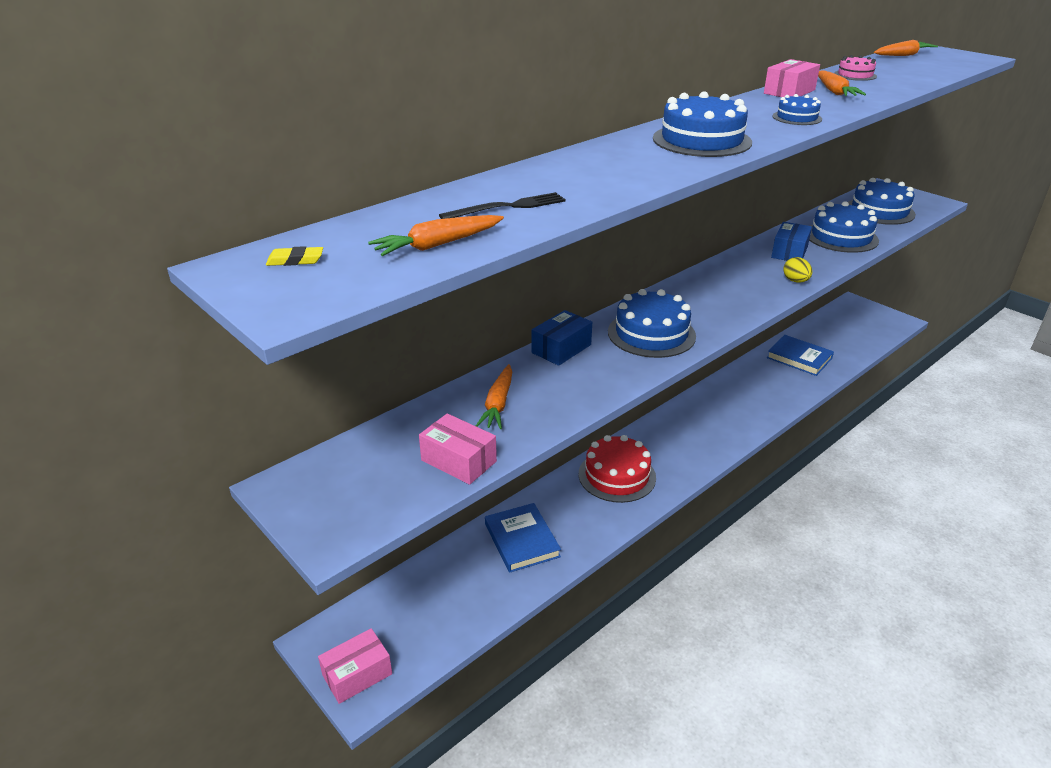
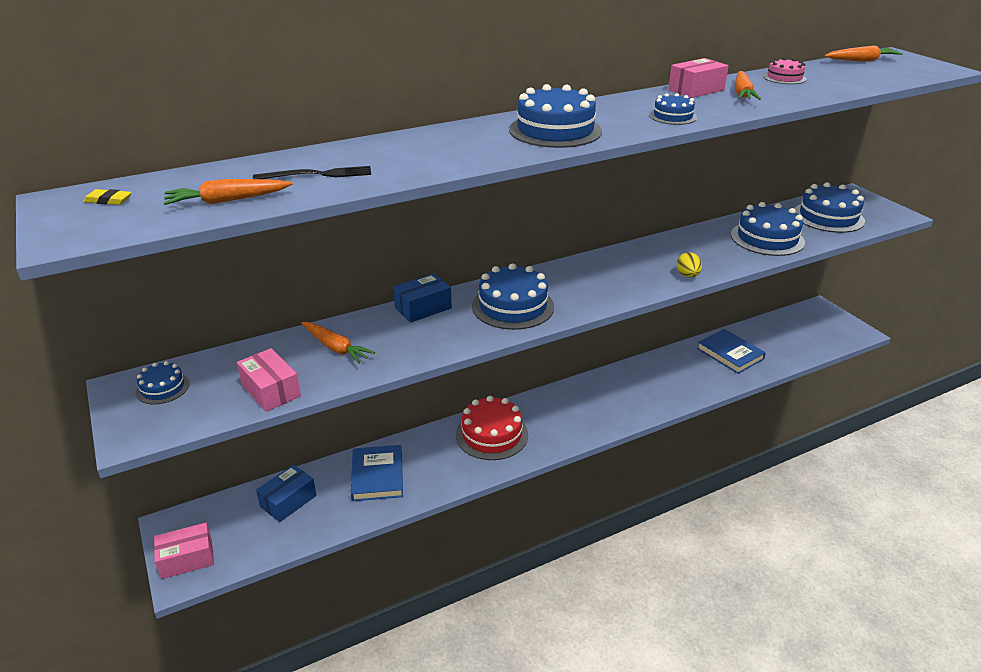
camera: 15 degrees right, 0 degrees up
orange carrot [476,364,512,429] -> orange carrot turned 75 degrees counterclockwise [301,322,375,364]
blue box [771,222,812,261] -> blue box moved to [256,465,317,522]
none -> blue cake [136,361,189,405]

